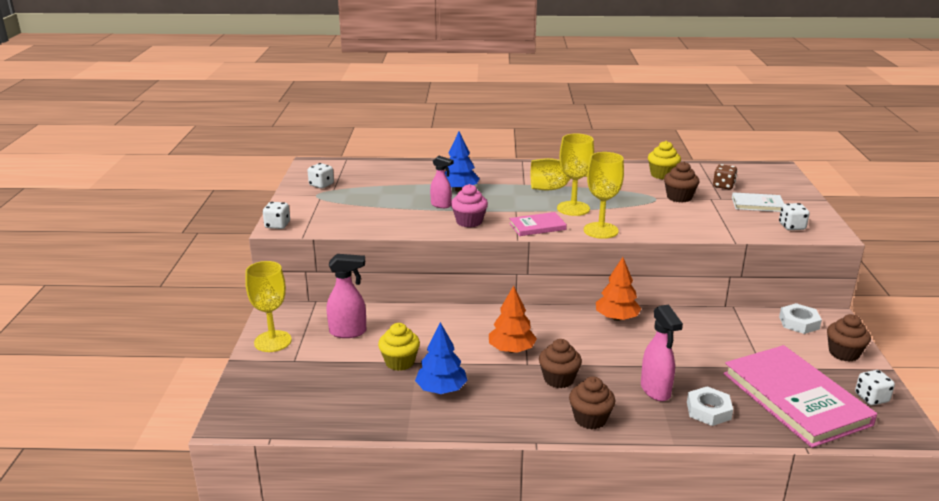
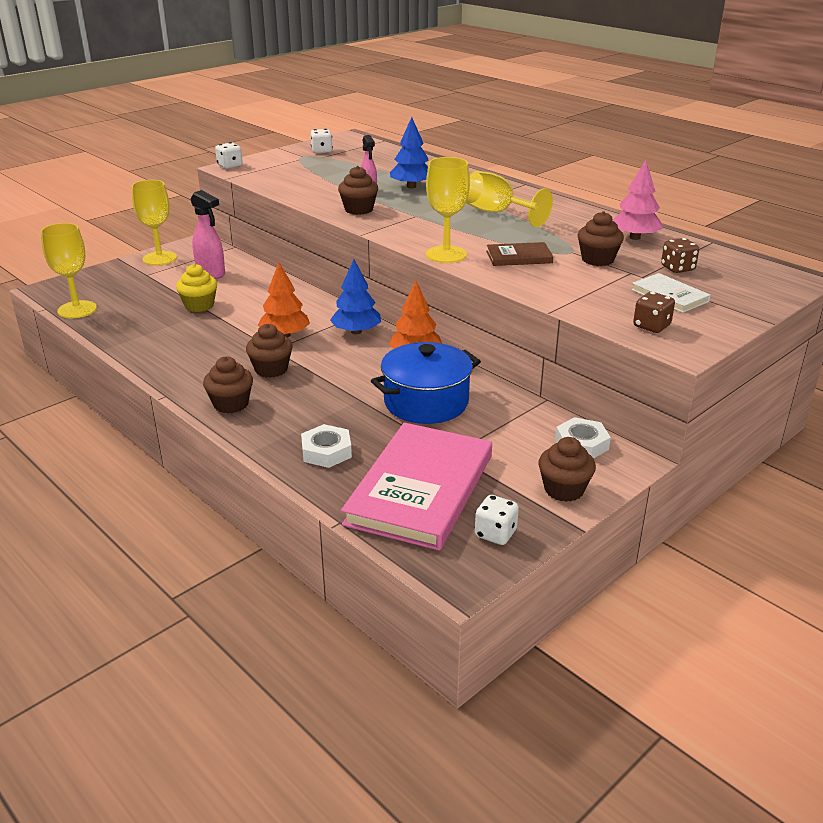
camera: 45 degrees right, 5 degrees up
blue tree [415,322,468,394] -> blue tree moved to [330,259,381,334]
pink cupcake [451,184,488,227] -> brown cupcake [338,166,378,215]
pink book [509,212,567,236] -> none
yellow goblet [557,134,594,216] -> yellow goblet moved to [40,223,97,318]
pink spray bottle [641,304,683,401] -> none
yellow cupcake [648,141,681,180] -> pink tree [612,160,663,240]
white dice [779,203,809,230] -> brown dice [633,292,675,333]
none -> blue pot [371,342,481,424]
none -> brown book [486,242,553,266]

